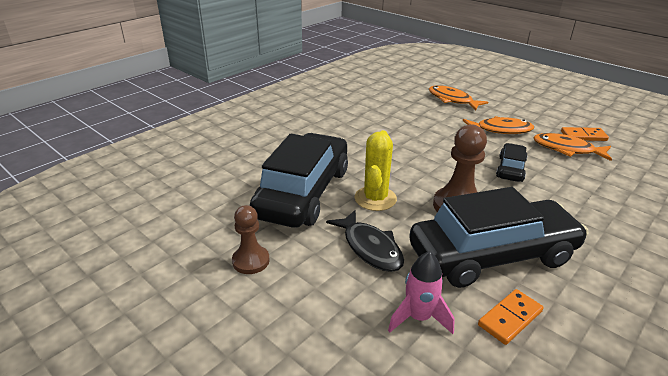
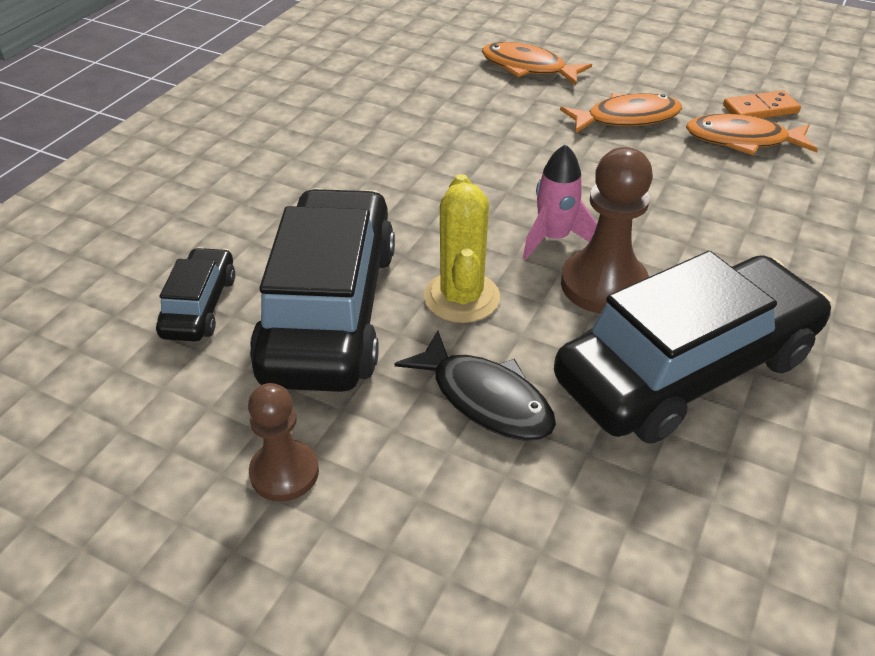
camera: 15 degrees left, 10 degrees up
pink rocket [388,251,455,334] -> pink rocket moved to [523,144,597,260]
orange domino [478,289,544,345] -> none
black car [496,143,528,182] -> black car moved to [156,247,235,341]

